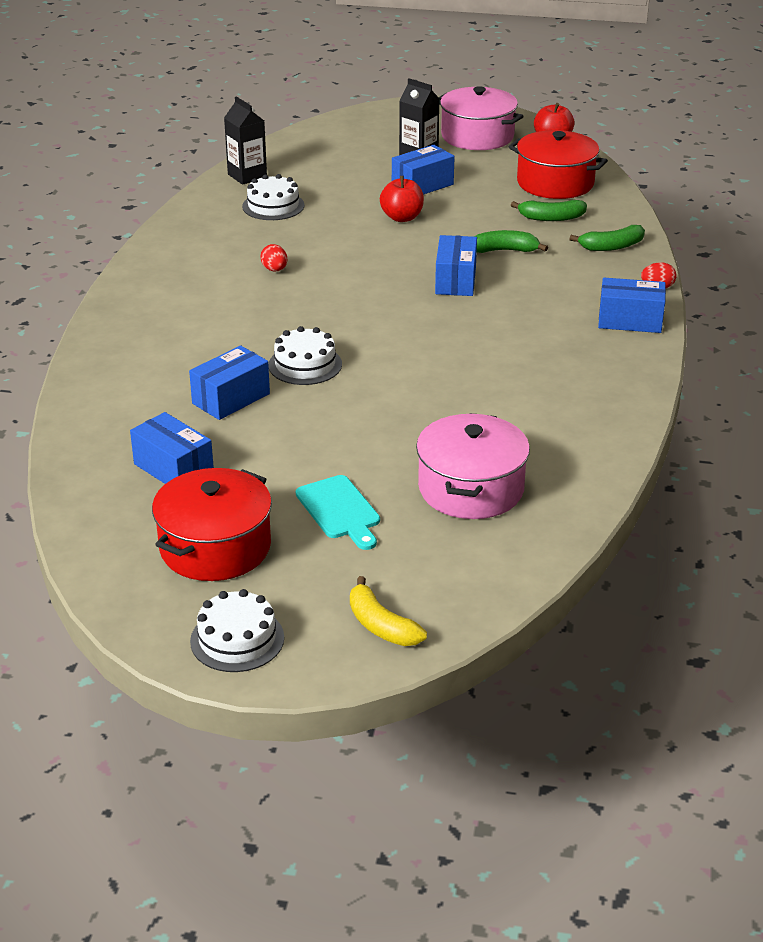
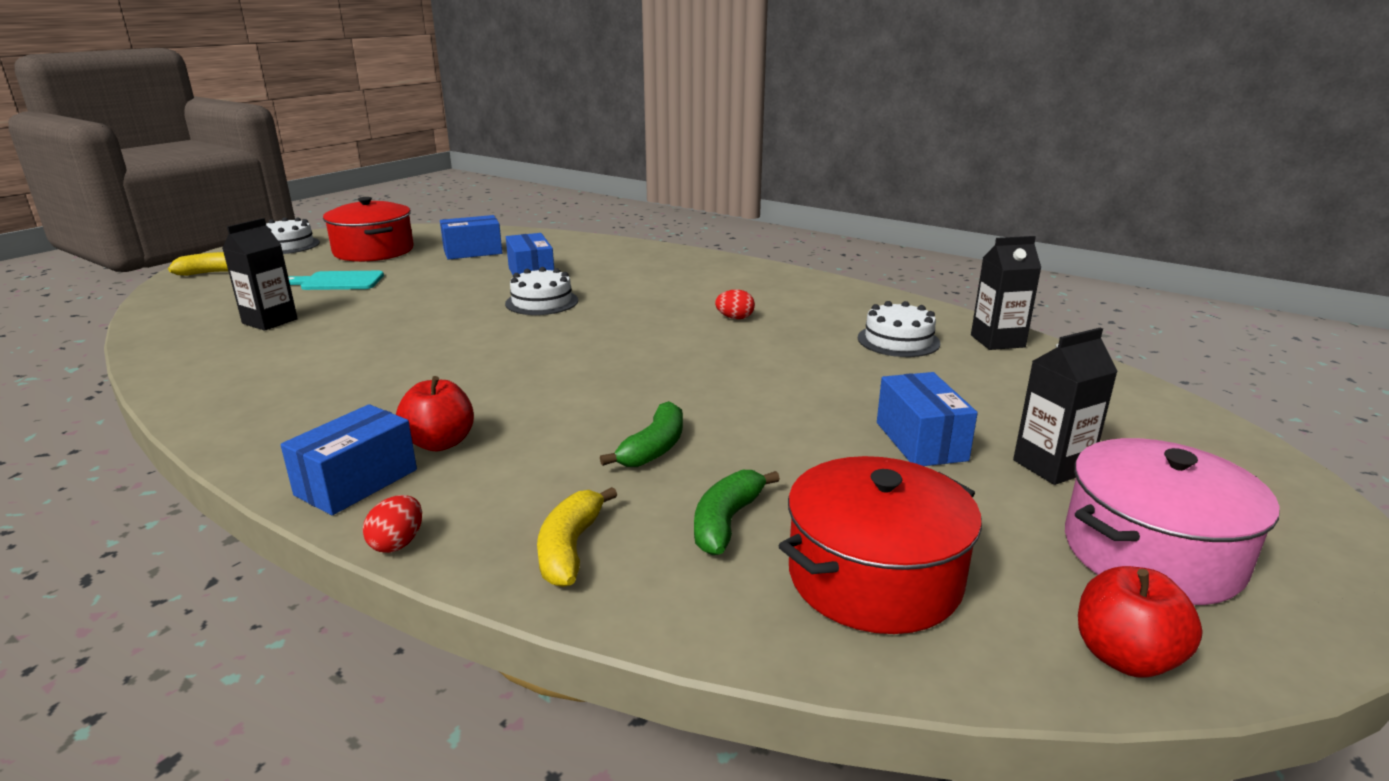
camera: 115 degrees right, 10 degrees down
red apple [380,176,424,222] -> red apple moved to [396,376,474,451]
pink pot [416,413,530,519] -> black carton [222,218,298,331]
blue box [435,235,477,296] -> none
green banana [570,225,645,251] -> yellow banana [537,487,617,587]

